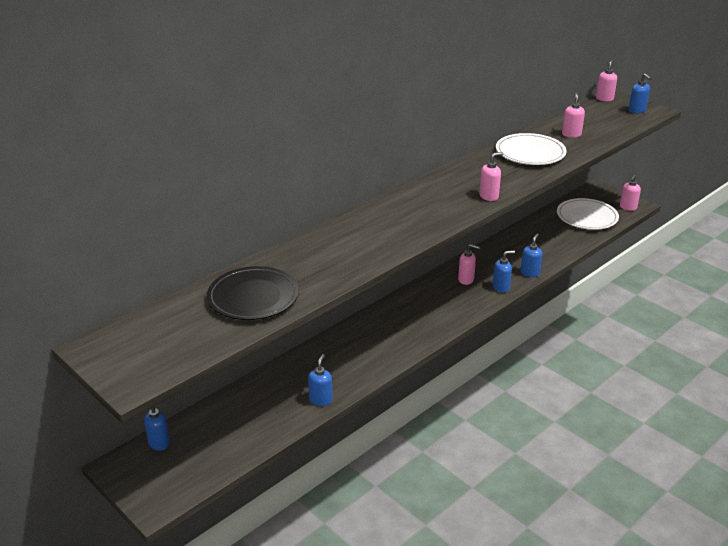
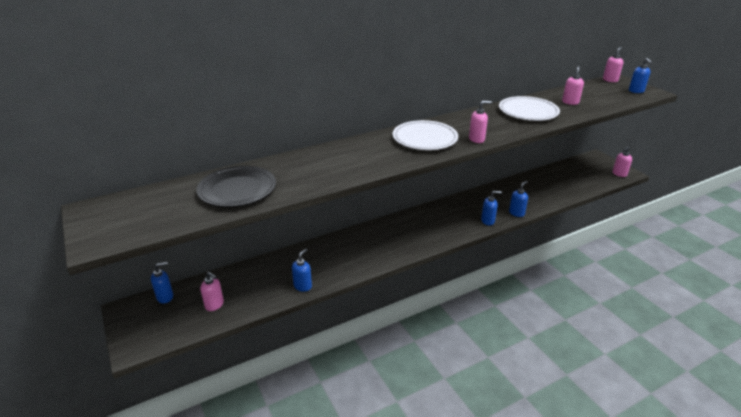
camera: 15 degrees right, 0 degrees up
pink soap dispenser [458,244,480,285] -> pink soap dispenser moved to [200,272,224,311]
white plate [557,198,619,230] -> white plate moved to [393,120,458,150]

